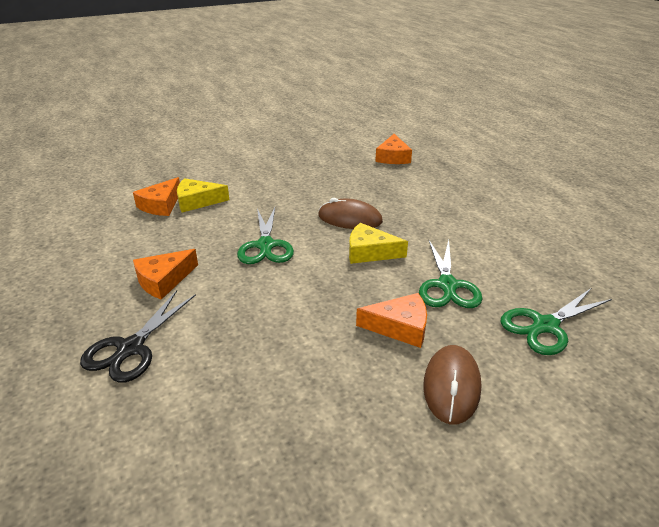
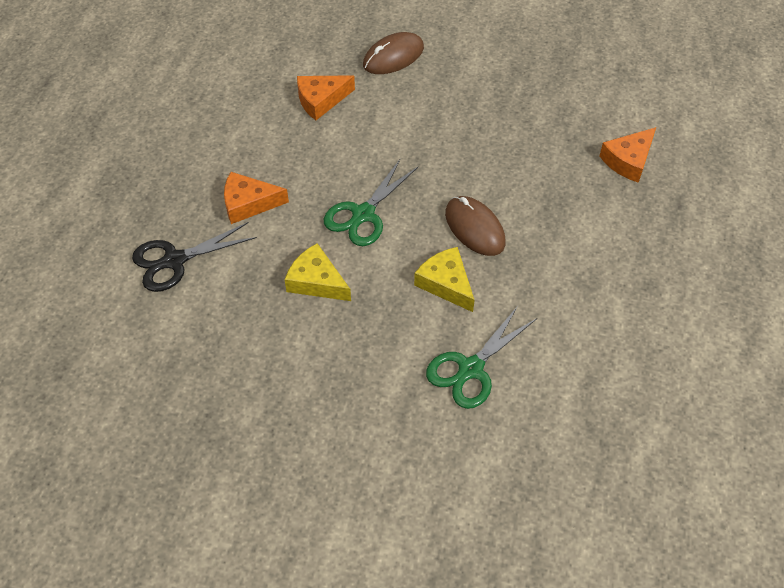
camera: 40 degrees right, 20 degrees up
yellow cheese [177,178,229,213] -> yellow cheese moved to [284,243,351,301]
orange cheese [356,293,427,348] -> none
brown mouse [423,345,481,424] -> brown mouse moved to [363,32,424,74]
green scissors [501,289,612,355] -> none

